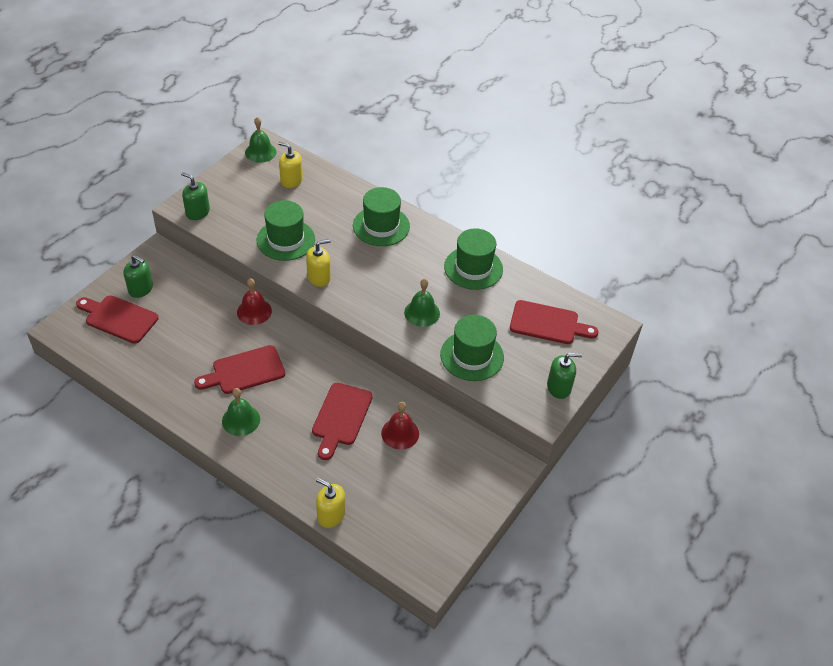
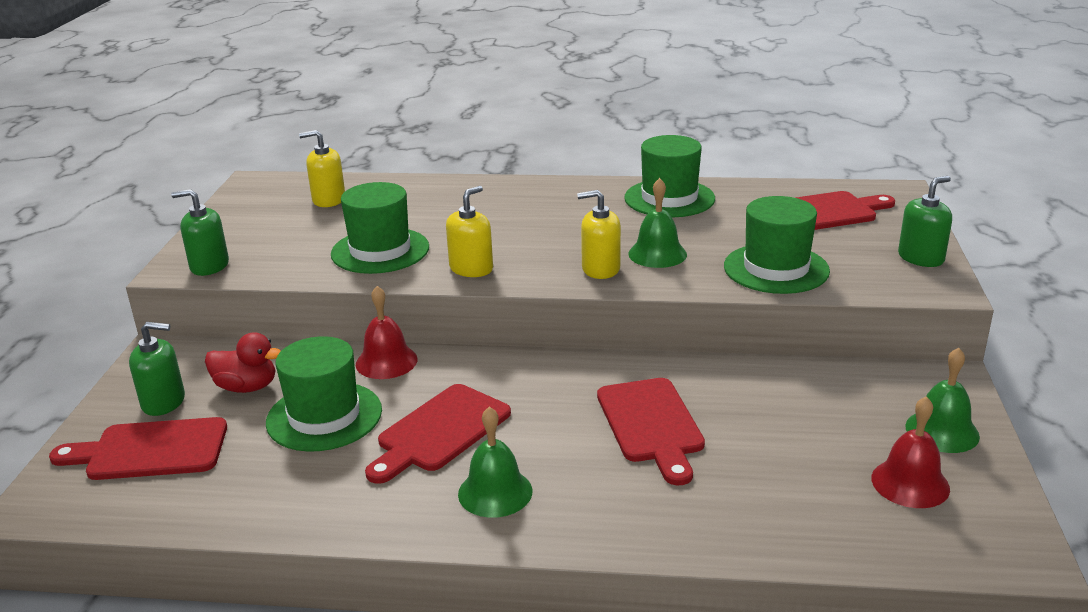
camera: 25 degrees left, 20 degrees down
green bell [245,117,277,163] -> green bell moved to [905,347,980,453]
yellow soap dispenser [316,478,345,528] -> yellow soap dispenser moved to [577,190,621,279]
green hat [353,187,410,246] -> green hat moved to [266,336,382,452]
red bell [381,402,419,450] -> red bell moved to [871,396,950,508]
none -> red duck [205,332,281,393]

